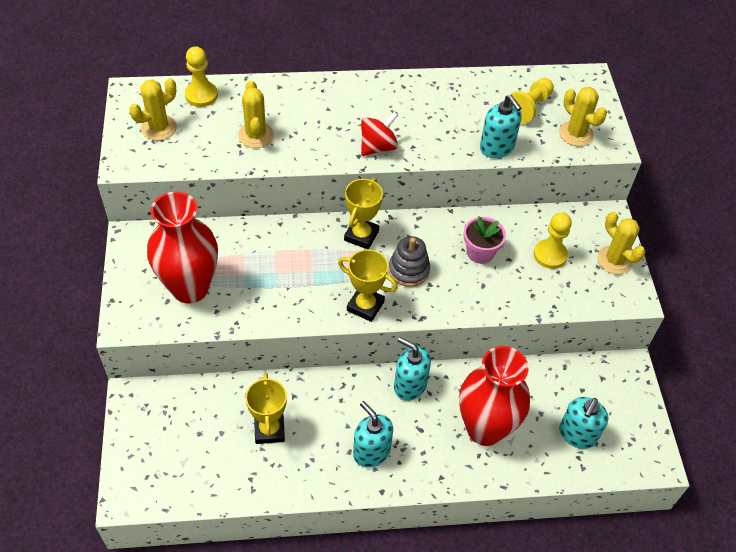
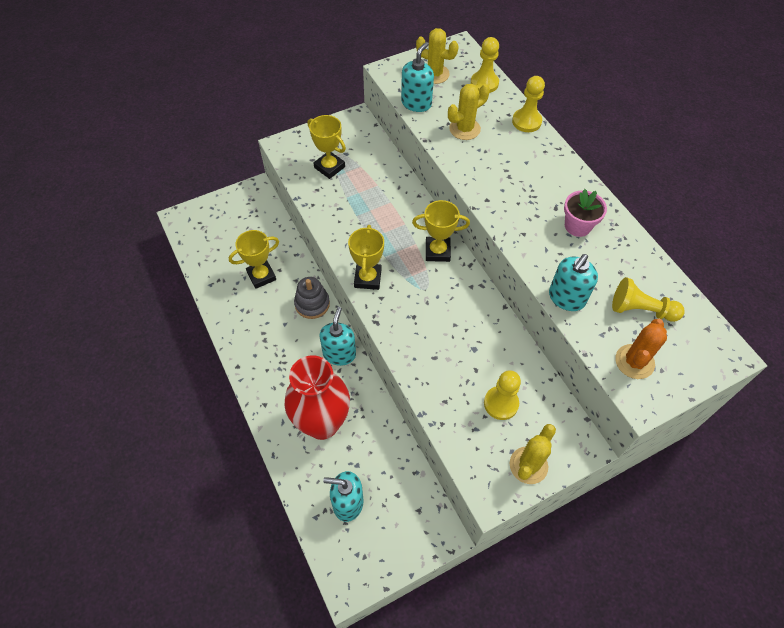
camera: 70 degrees right, 5 degrees up
red vase [147,192,218,304] -> yellow trophy [307,115,346,179]
turquoise soap dispenser [353,401,393,468] -> turquoise soap dispenser moved to [401,42,434,112]
red spinning top [361,112,398,156] -> none
grey stacking toy [388,236,430,287] -> grey stacking toy moved to [294,277,330,319]
pink flower pot [464,216,506,264] -> pink flower pot moved to [564,189,607,237]
yellow cactus [559,87,607,146] -> orange cactus [615,319,667,379]
none -> yellow pawn [512,76,545,132]

